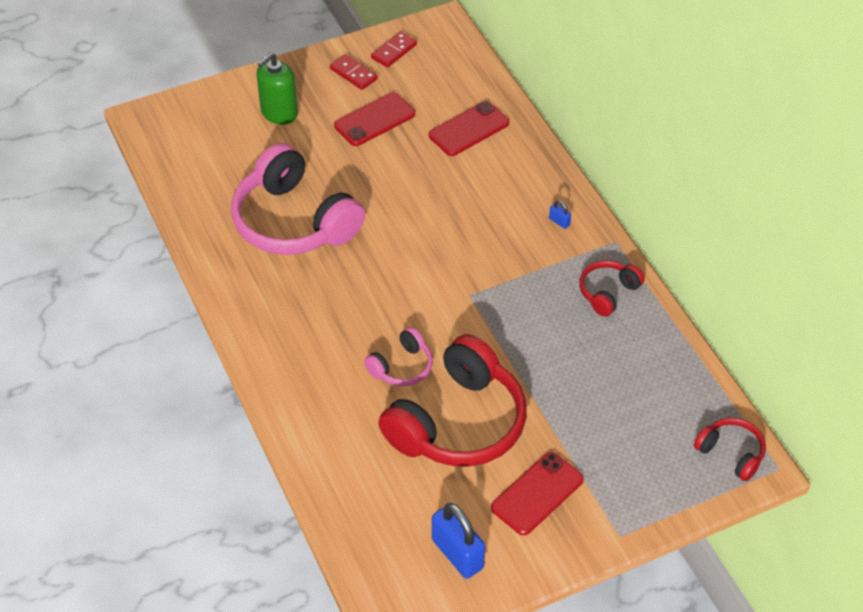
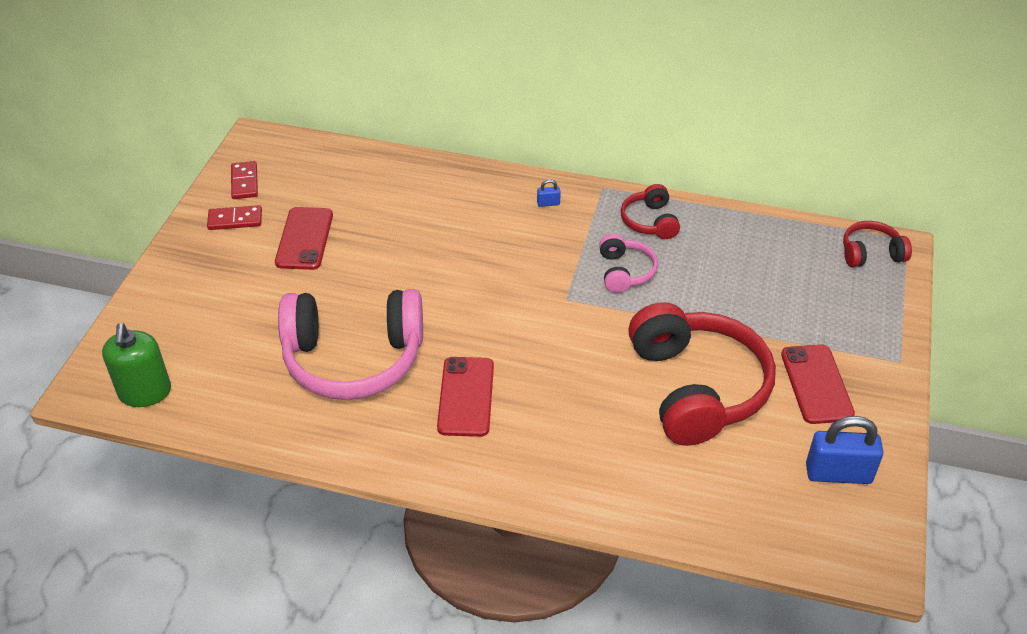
camera: 50 degrees left, 5 degrees down
green soap dispenser [256,52,298,125] -> green soap dispenser moved to [102,323,171,407]
pink headphones [364,327,433,386] -> pink headphones moved to [599,234,658,293]
red phone [429,101,509,156] -> red phone moved to [437,357,494,437]

